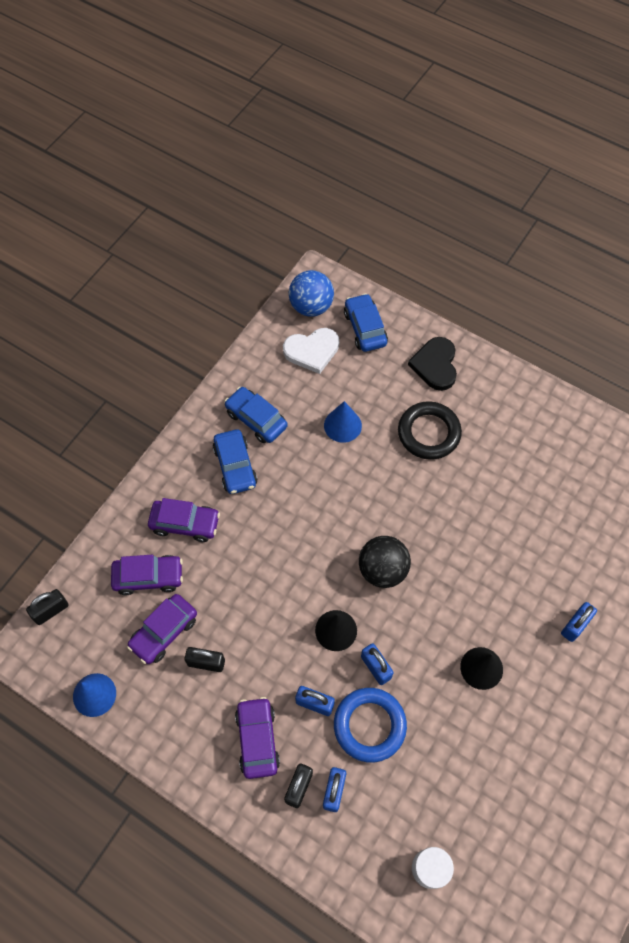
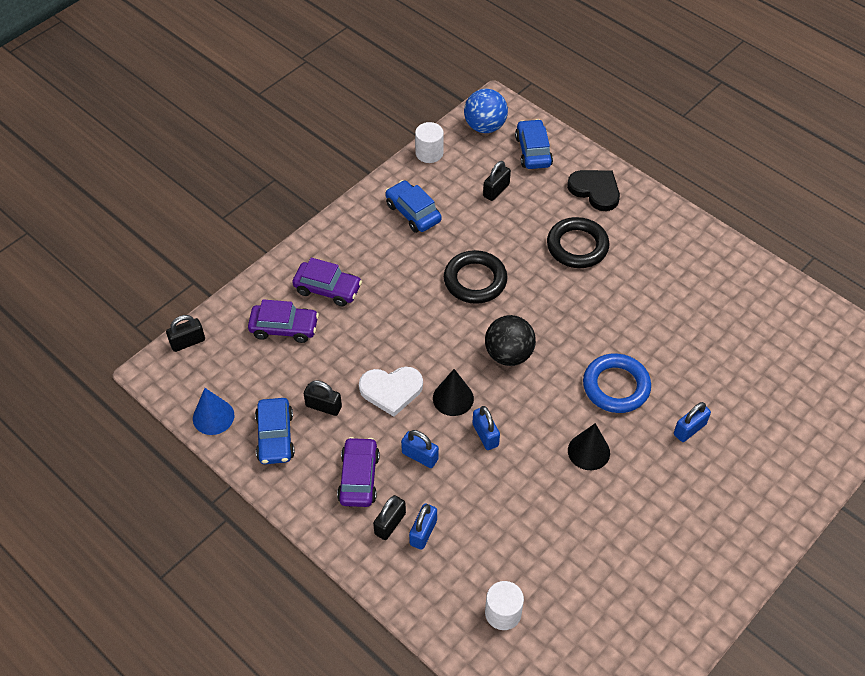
camera: 10 degrees right, 10 degrees down
purple car [127,594,197,664] -> none
blue car [213,429,258,494] -> blue car moved to [255,398,295,464]
white heart [283,328,339,374] -> white heart moved to [359,367,423,417]
blue cone [324,401,362,443] -> none
blue ring [334,688,407,763] -> blue ring moved to [583,354,651,413]
black heart [408,337,457,391] -> black heart turned 120 degrees clockwise [567,170,620,211]
none -> white cylinder [415,122,444,163]
none -> black ring [444,250,508,304]
none -> black padlock [483,161,511,201]

